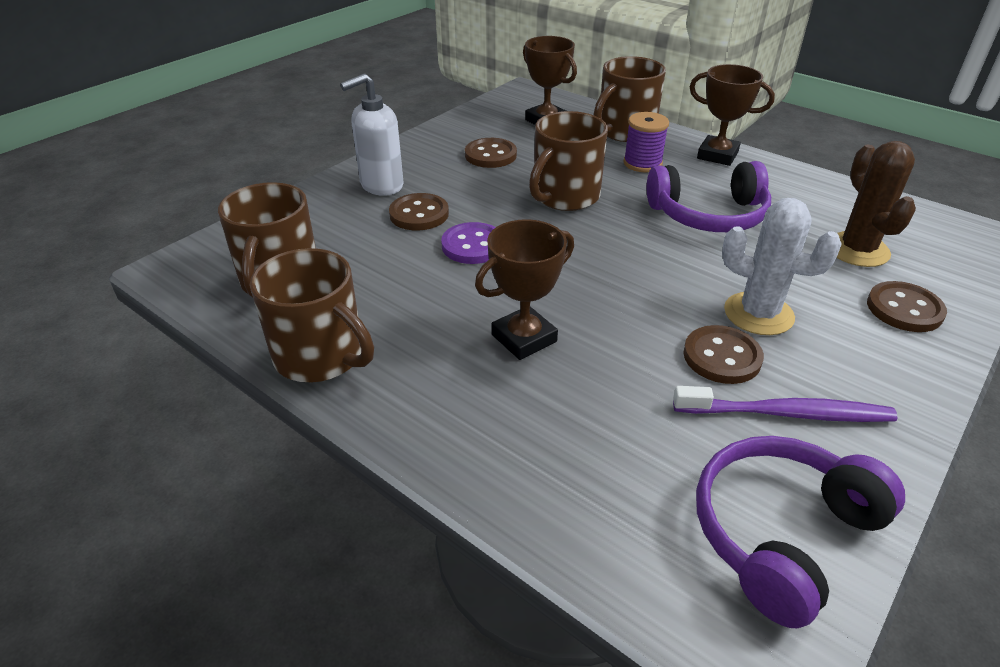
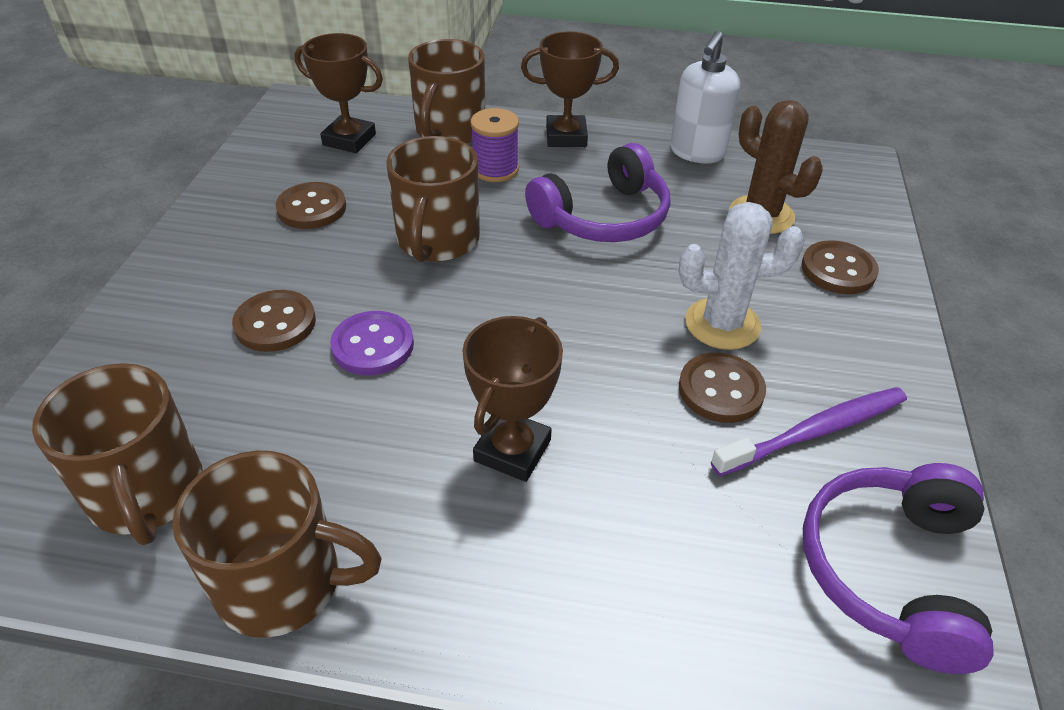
camera: 30 degrees left, 5 degrees up
white soap dispenser [340,73,404,196] -> white soap dispenser moved to [670,31,740,163]

